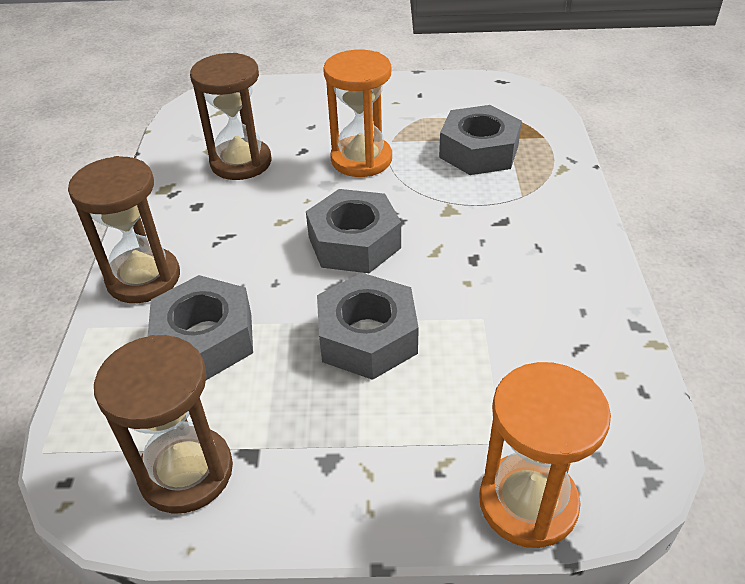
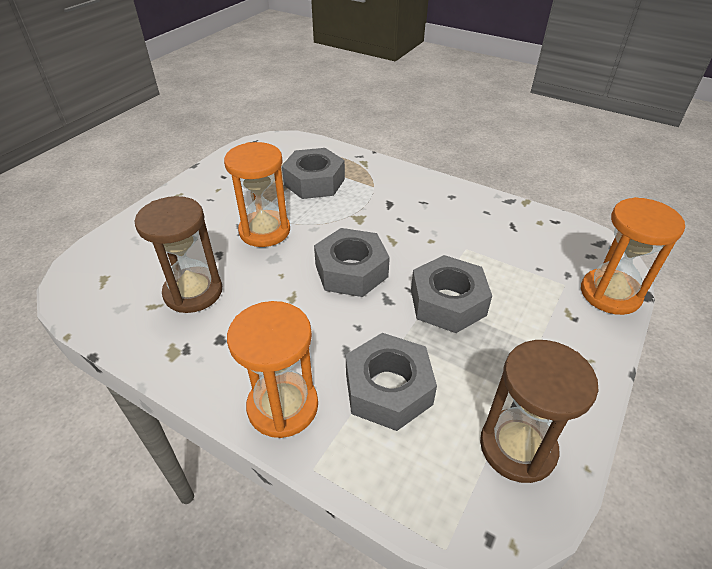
camera: 60 degrees left, 0 degrees up
brown hourglass [68,156,180,303] -> orange hourglass [227,301,318,438]

